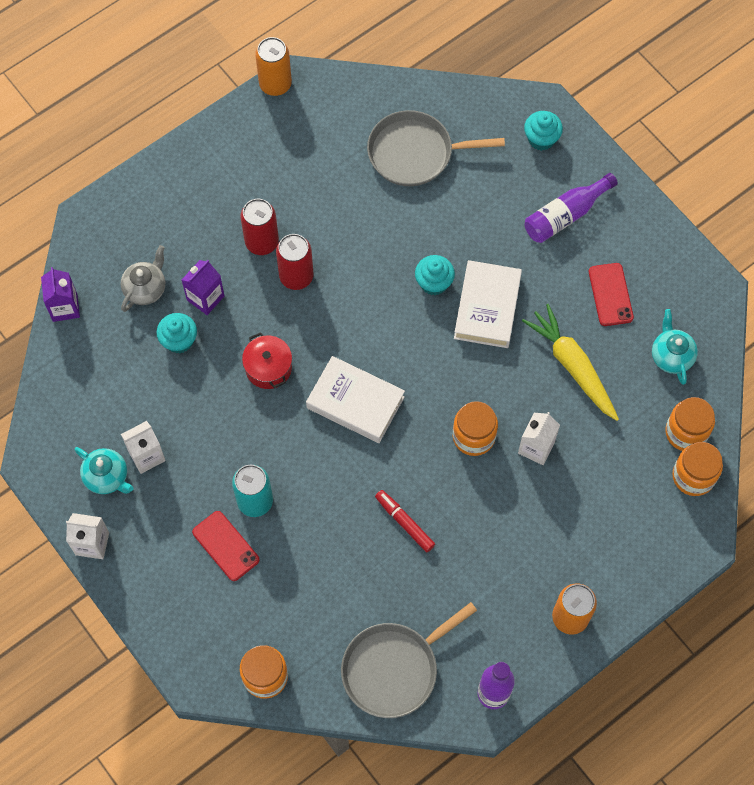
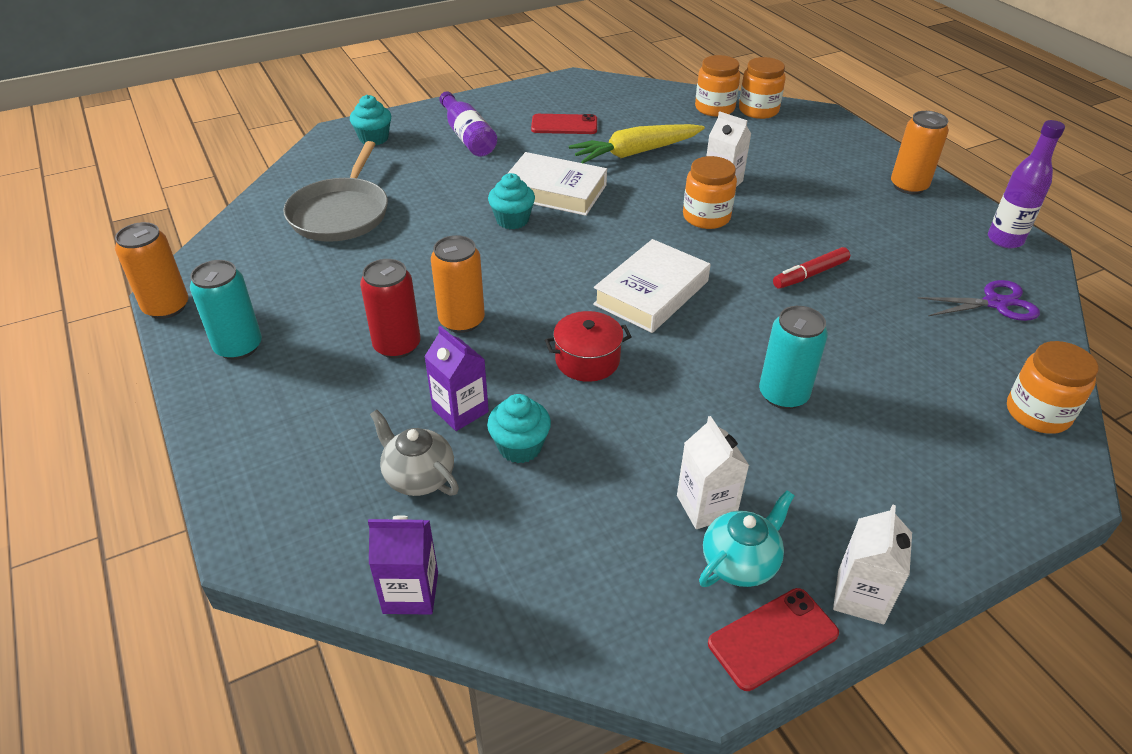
camera: 80 degrees left, 25 degrees down
red phone [192,511,260,581] -> red phone moved to [708,588,839,691]
red can [276,234,314,290] -> orange can [431,235,485,333]
grey pan [341,602,477,718] -> purple scissors [918,280,1040,321]
turquoise teapot [652,309,698,385] -> none
none -> turquoise can [190,260,262,360]

